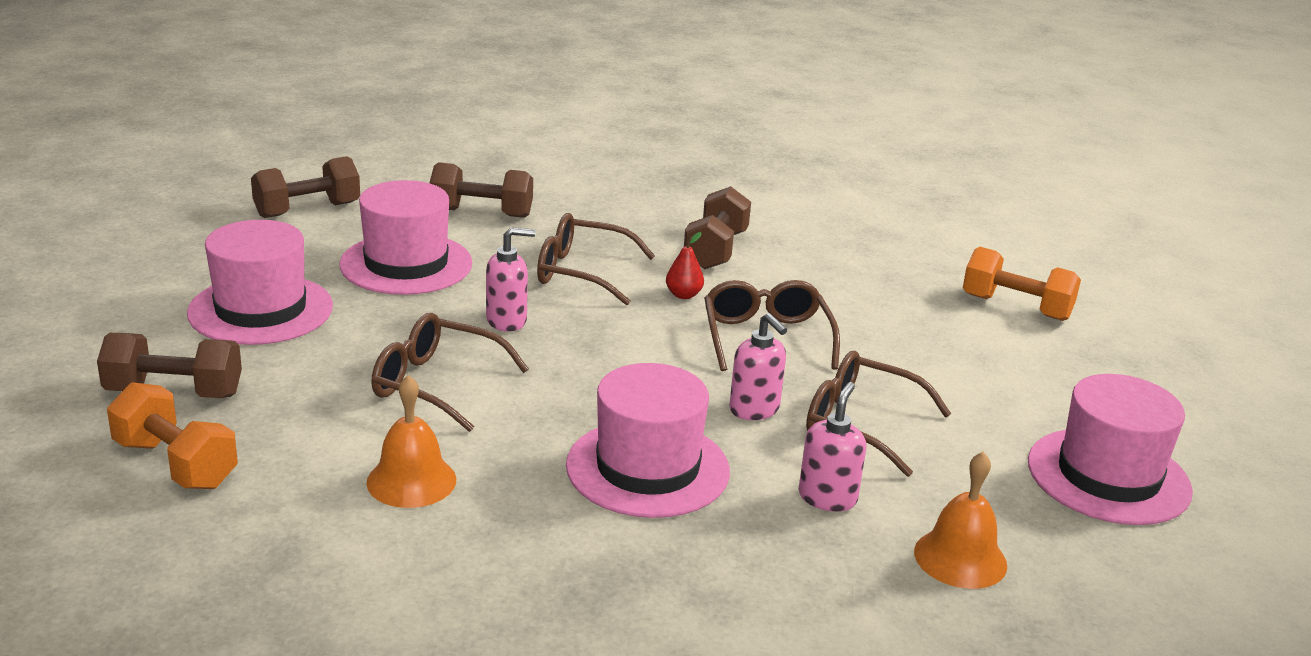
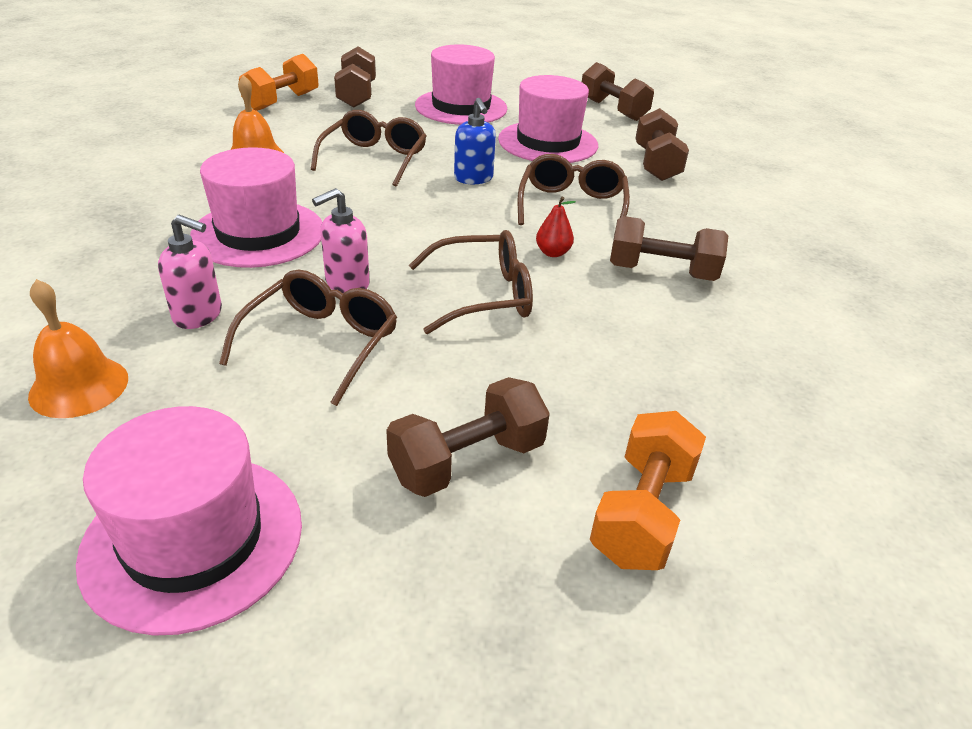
camera: 85 degrees right, 10 degrees up
pink soap dispenser [486,227,536,332] -> blue soap dispenser [454,98,496,184]
none -> brown dumbbell [386,377,550,497]

